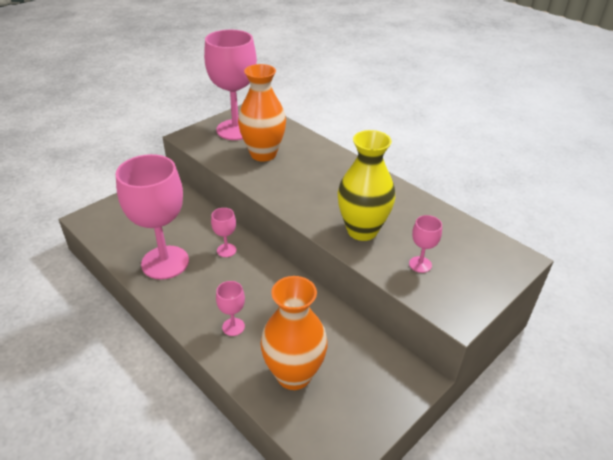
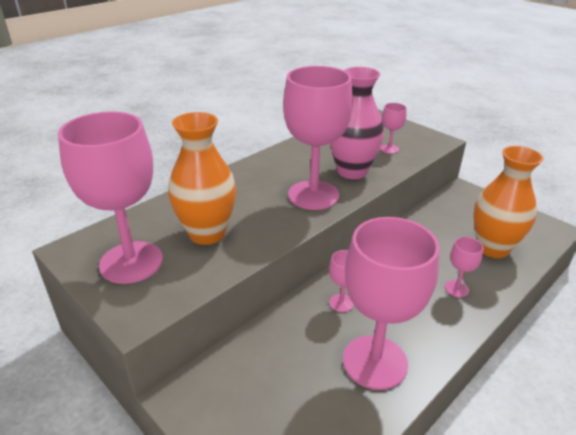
camera: 90 degrees left, 5 degrees down
yellow vase [338,130,395,241] -> pink vase [330,67,384,179]
none -> pink goblet [283,66,353,210]

